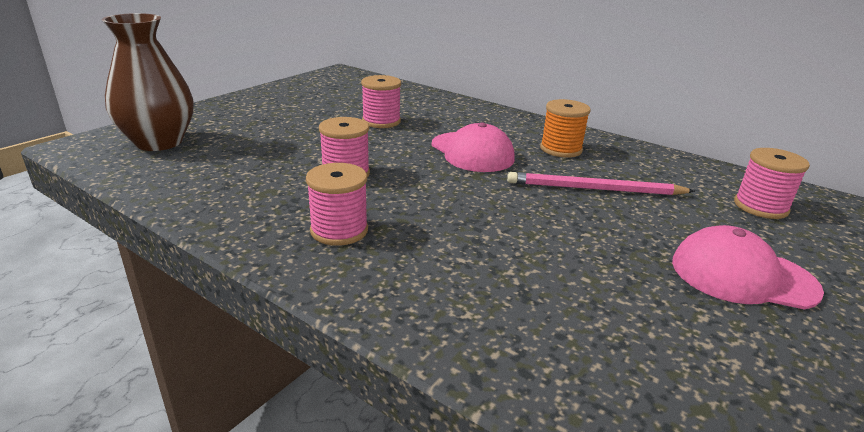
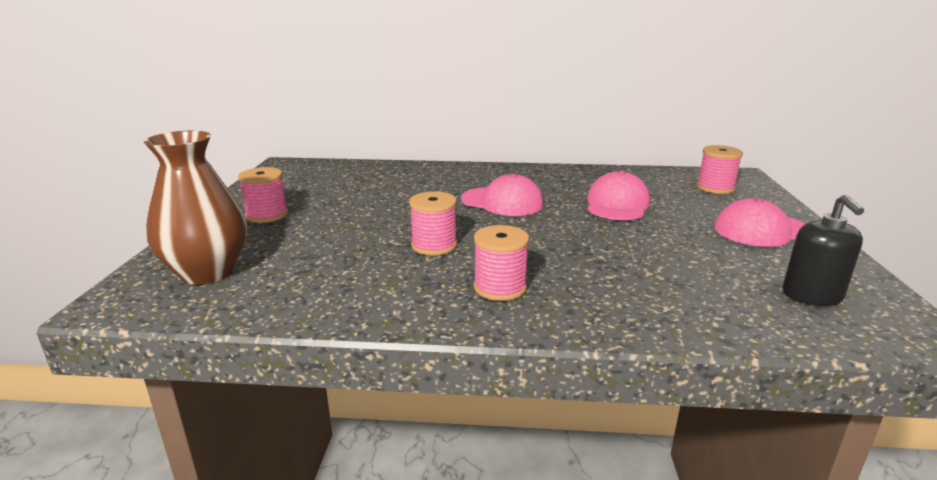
camera: 30 degrees left, 5 degrees down
pink spool [361,75,401,128] -> pink spool moved to [238,167,288,223]
pink pencil [507,172,695,195] -> pink cap [587,170,650,220]
orange spool [540,99,591,158] -> none
none -> black soap dispenser [783,195,864,306]

